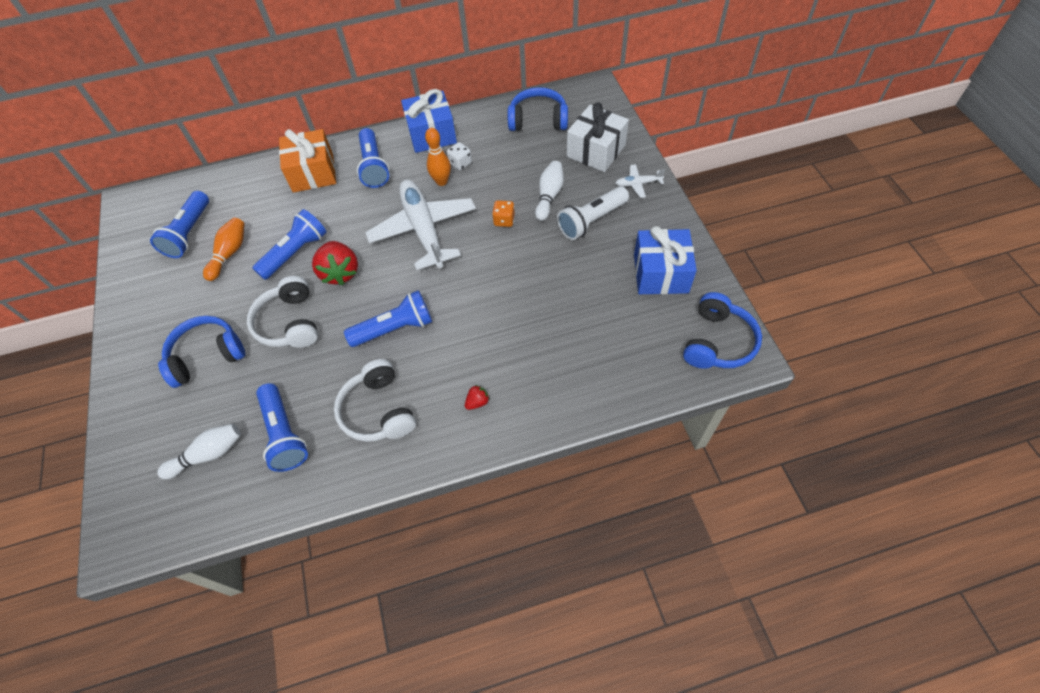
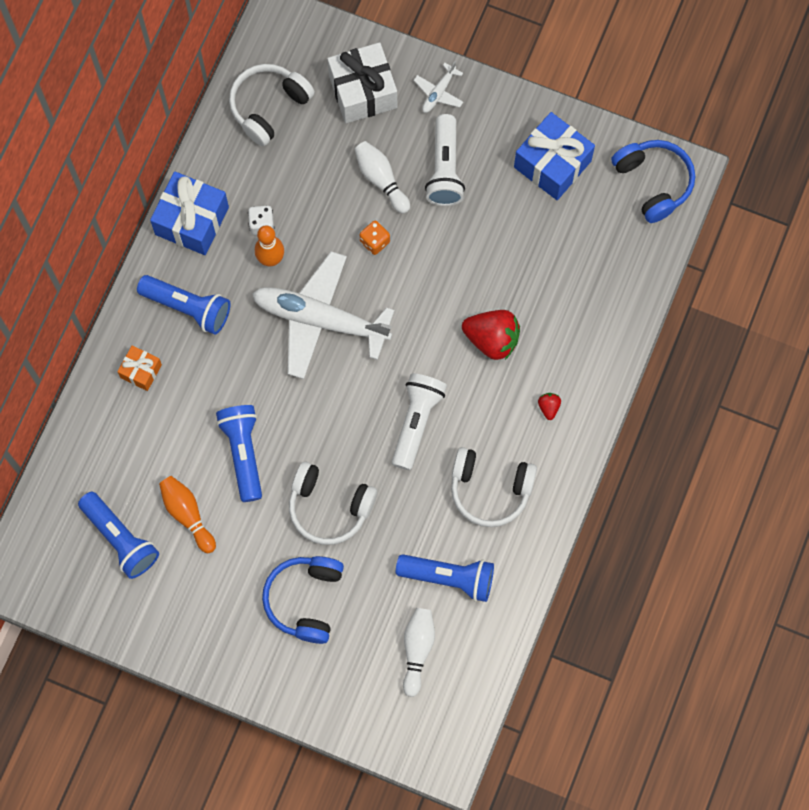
camera: 55 degrees left, 15 degrees up
orange gift [279,129,336,193] -> orange gift [117,345,162,391], size x0.54
red strawberry [312,241,358,285] -> red strawberry moved to [462,310,520,360]
blue flashlight [344,290,432,347] -> white flashlight [392,373,447,470]
blue headphones [507,87,568,131] -> white headphones [229,64,315,146]

